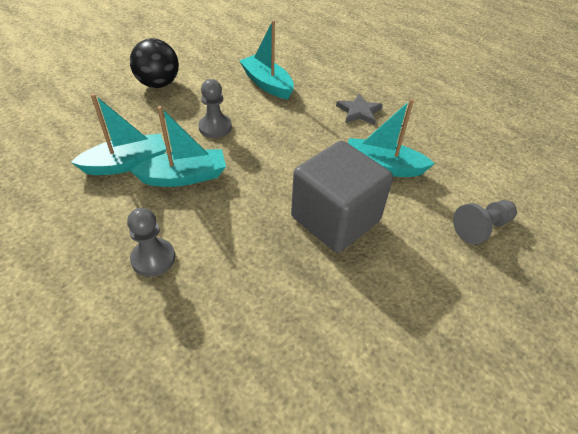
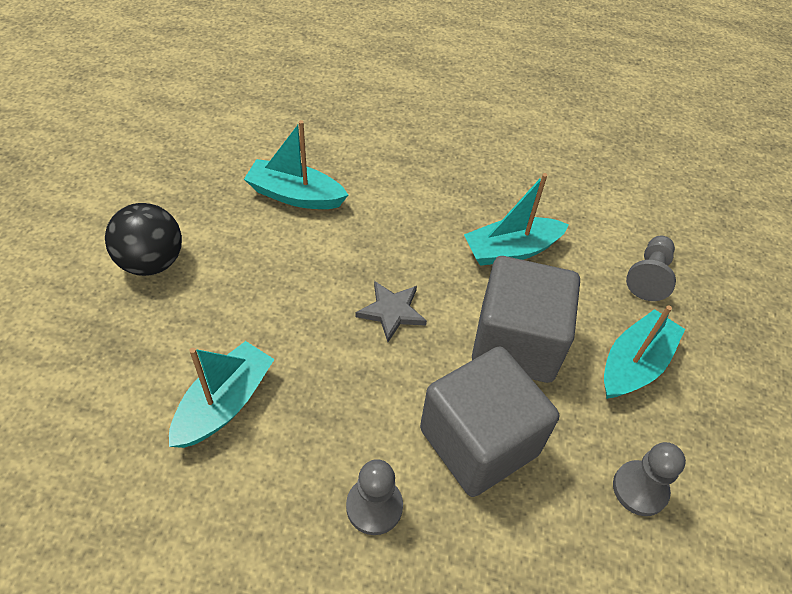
camera: 35 degrees left, 5 degrees up
turquoise boat [131,106,226,187] -> turquoise boat moved to [604,305,685,399]
grey pawn [198,79,232,138] -> grey pawn moved to [613,442,686,516]
grey star [336,93,383,125] -> grey star moved to [356,281,427,342]
none -> grey cube [420,346,559,497]

